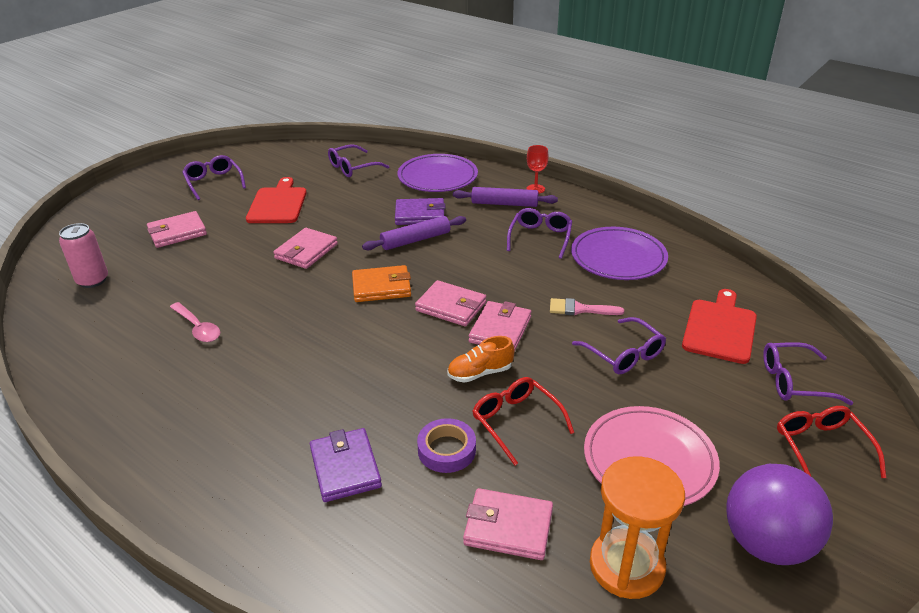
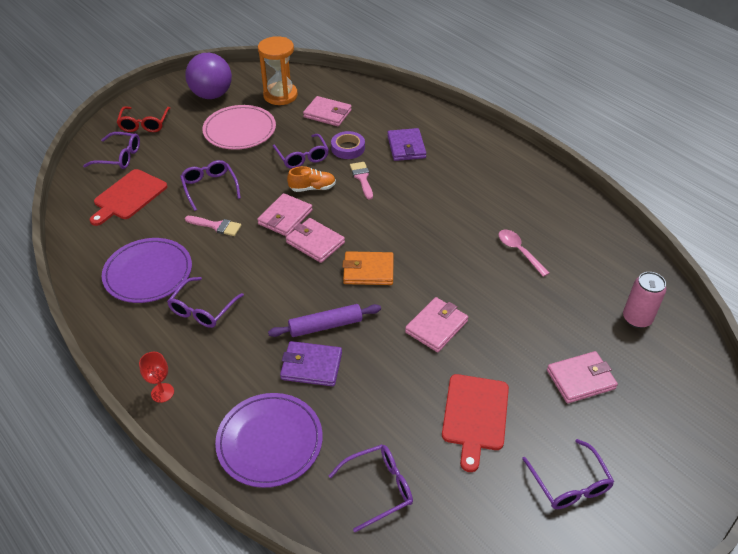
camera: 170 degrees left, 10 degrees up
purple rolling pin [453,187,558,207] -> none
red glasses [472,377,574,466] -> purple glasses [273,134,329,169]
none -> pink brush [350,162,373,200]

